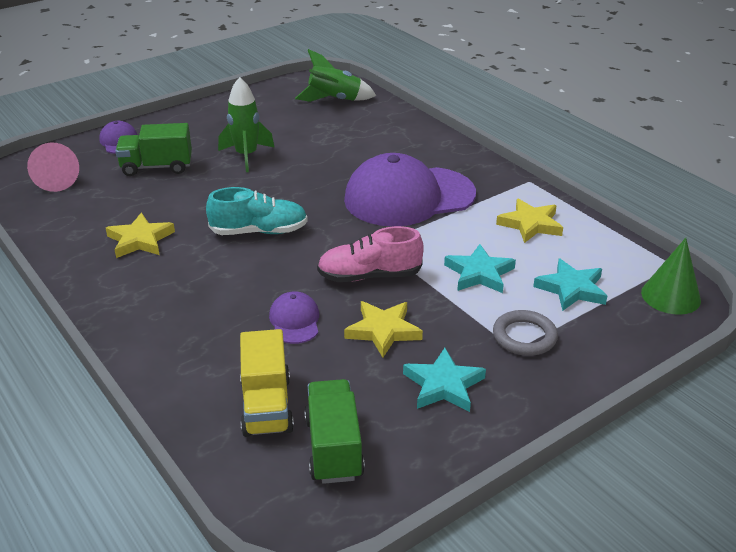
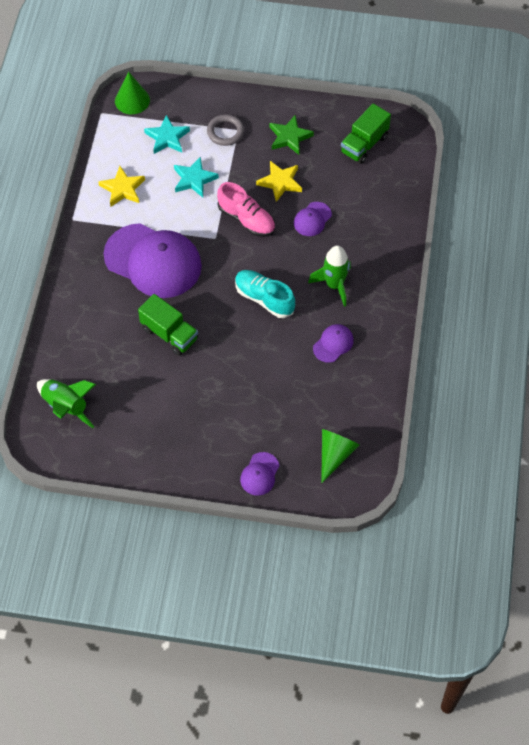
camera: 135 degrees left, 25 degrees up
pink cone [27,143,79,192] -> green cone [321,429,360,484]
yellow star [106,213,175,258] -> purple cap [313,324,354,363]
green truck [115,123,192,176] -> green truck moved to [138,294,198,356]
green rocket [218,77,275,172] -> green rocket moved to [308,245,351,307]
yellow truck [240,329,294,437] -> none
turquoise star [403,348,486,412] -> green star [270,115,314,155]

